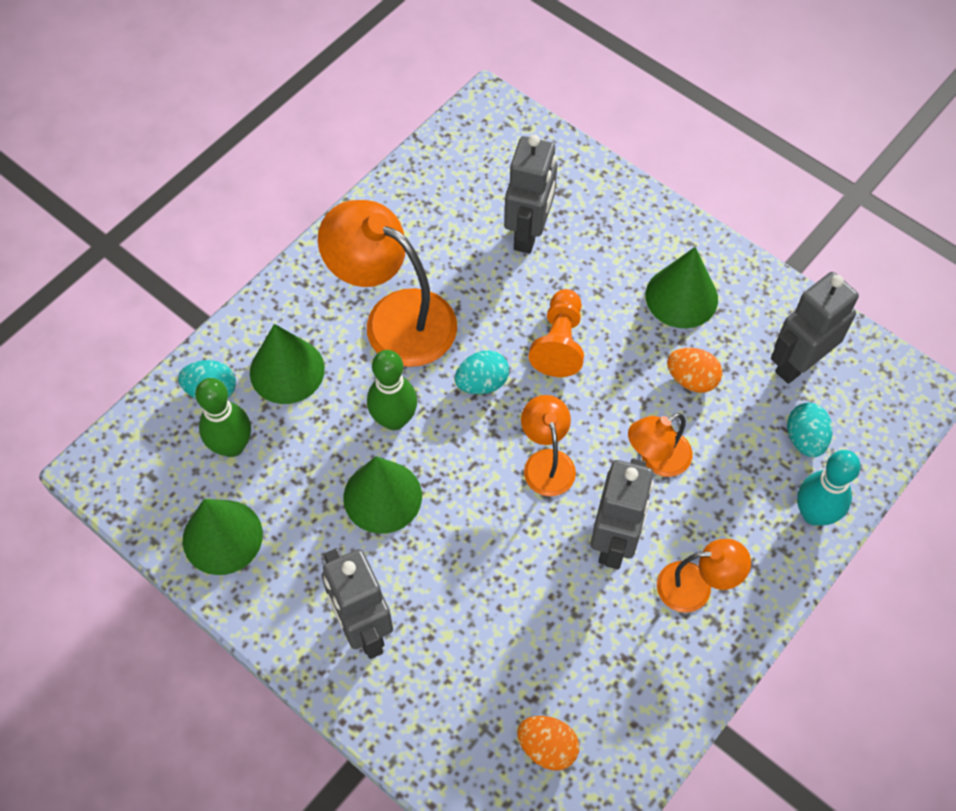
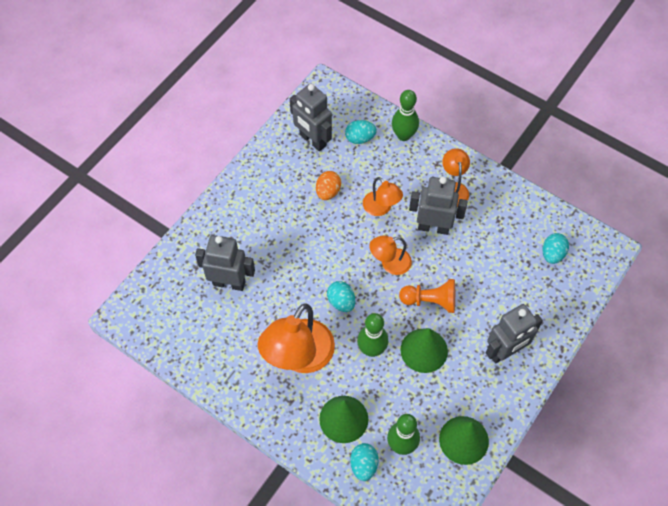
camera: 95 degrees left, 0 degrees up
orange egg [517,716,579,770] -> turquoise egg [542,233,569,264]
orange pawn [528,289,584,377] -> orange pawn moved to [399,279,455,313]
green cone [646,247,718,328] -> none
turquoise bowling pin [797,450,861,526] -> green bowling pin [392,90,419,141]

